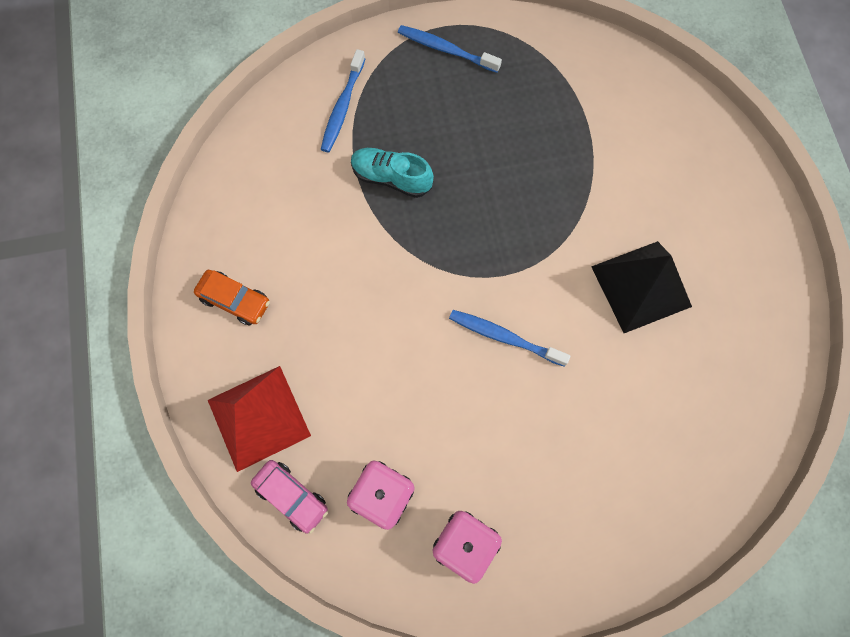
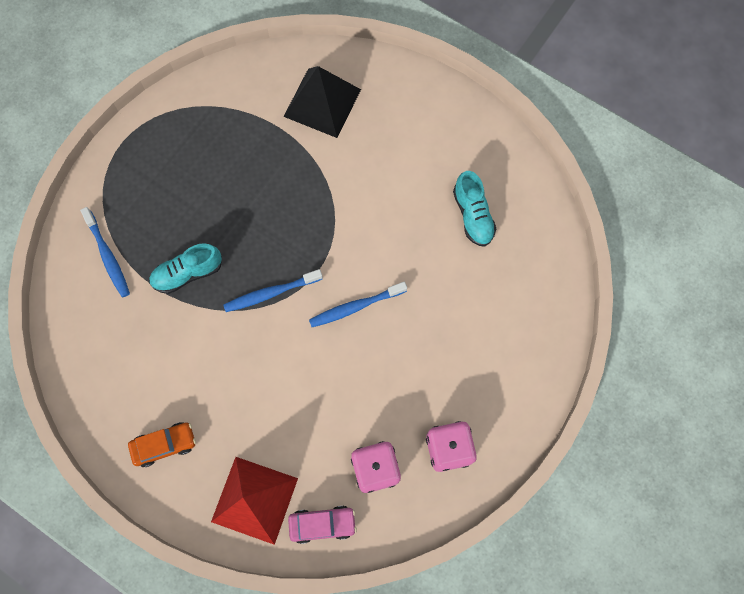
camera: 45 degrees left, 0 degrees up
blue toothbrush [398,25,502,73] -> blue toothbrush moved to [224,269,323,312]
black pyramid [591,241,692,333] -> black pyramid moved to [283,66,361,138]
none -> turquoise shoe [453,171,496,247]

